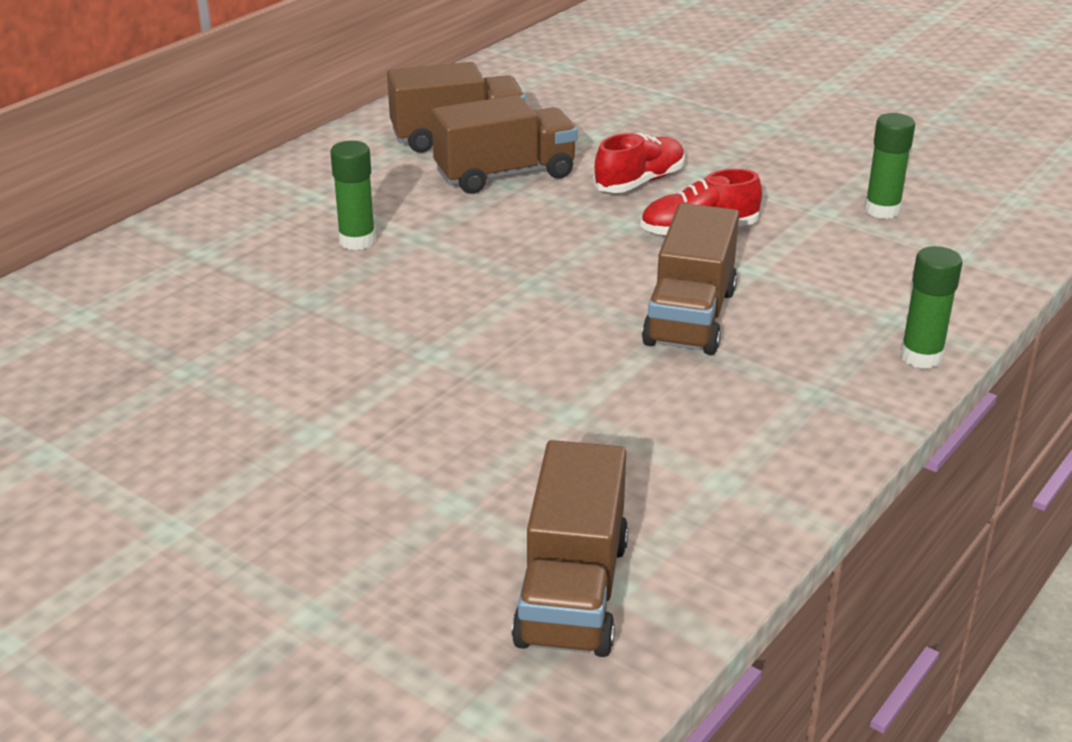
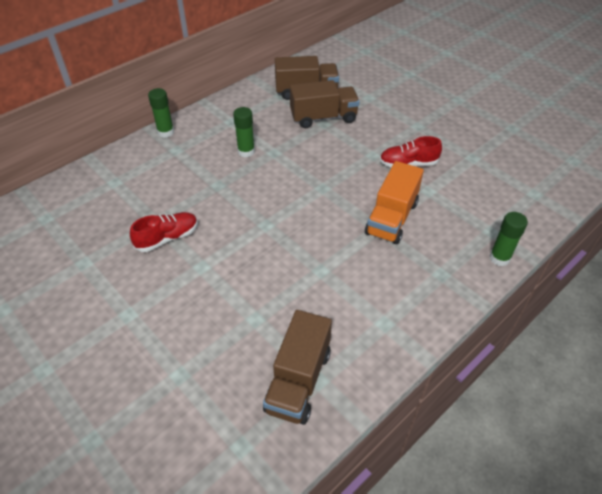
camera: 10 degrees right, 15 degrees up
red shoe [593,133,685,193] -> red shoe moved to [130,212,198,252]
brown truck [642,203,739,355] -> orange truck [365,161,424,244]
green glue stick [865,113,915,219] -> green glue stick moved to [148,88,174,138]

